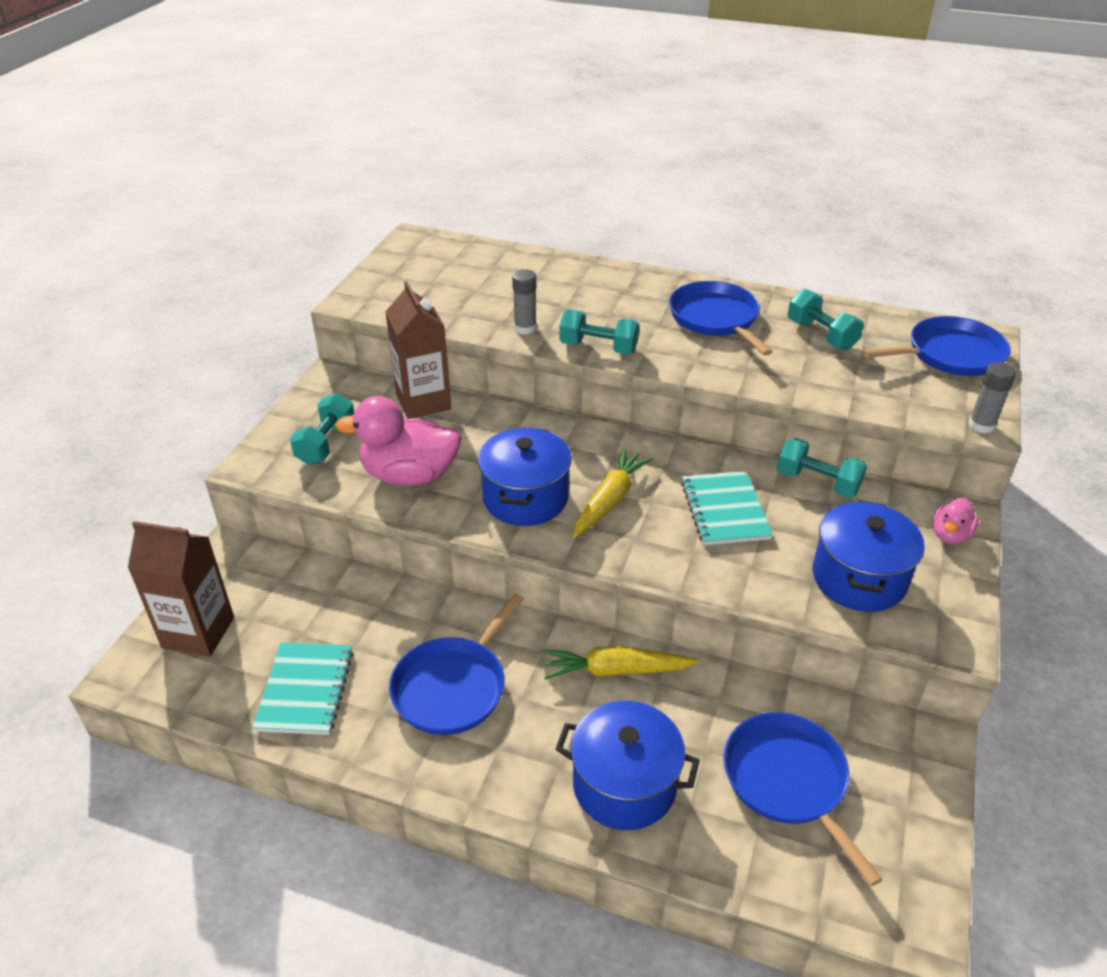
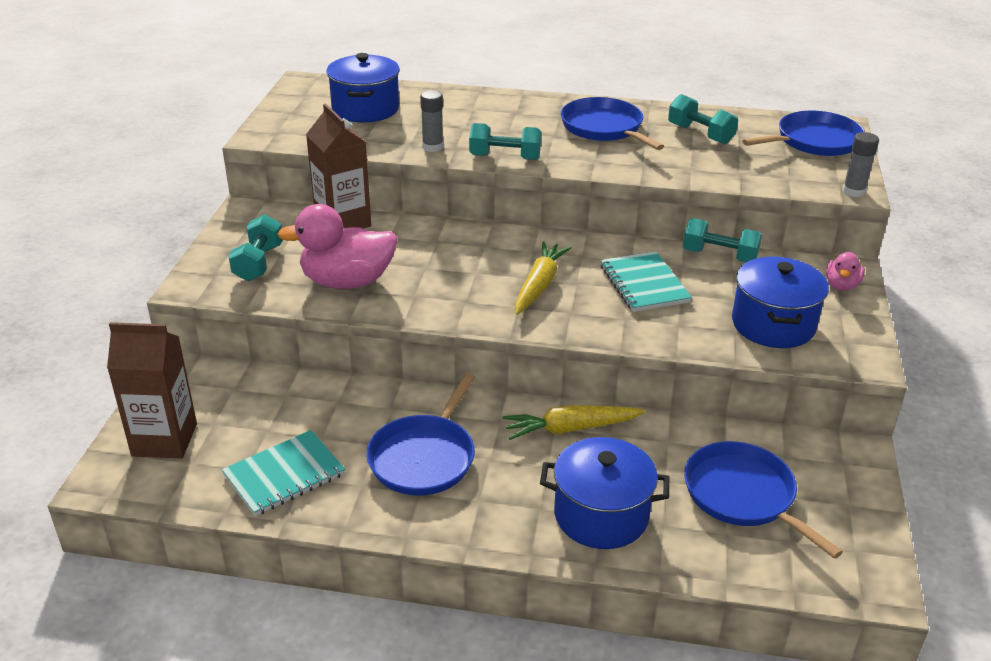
camera: 10 degrees left, 5 degrees down
turquoise notebook [252,643,353,735] -> turquoise notebook turned 60 degrees clockwise [222,430,345,516]
blue pot [478,427,572,526] -> blue pot moved to [326,53,400,123]

